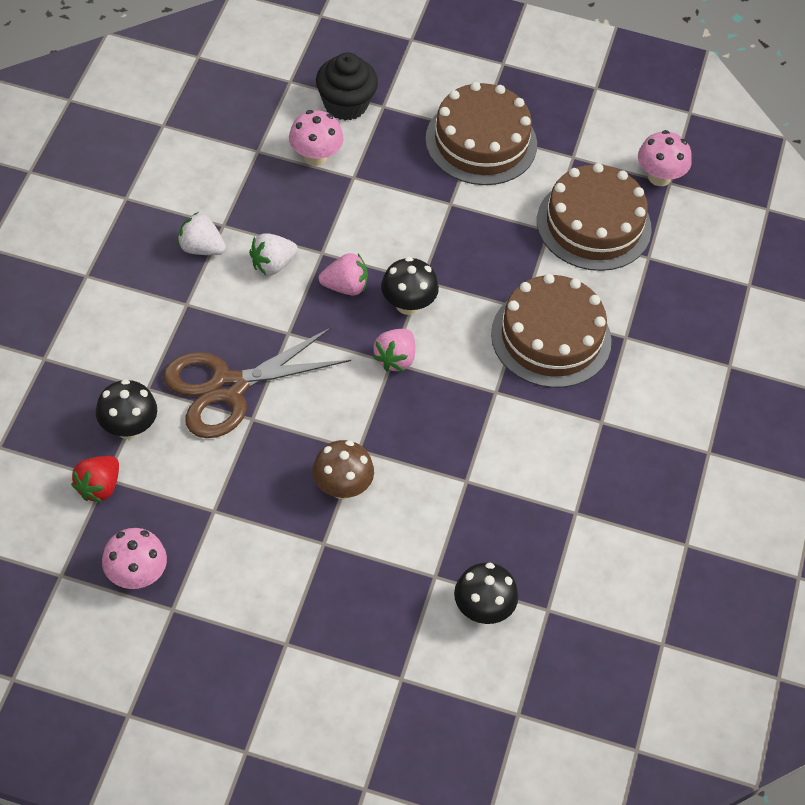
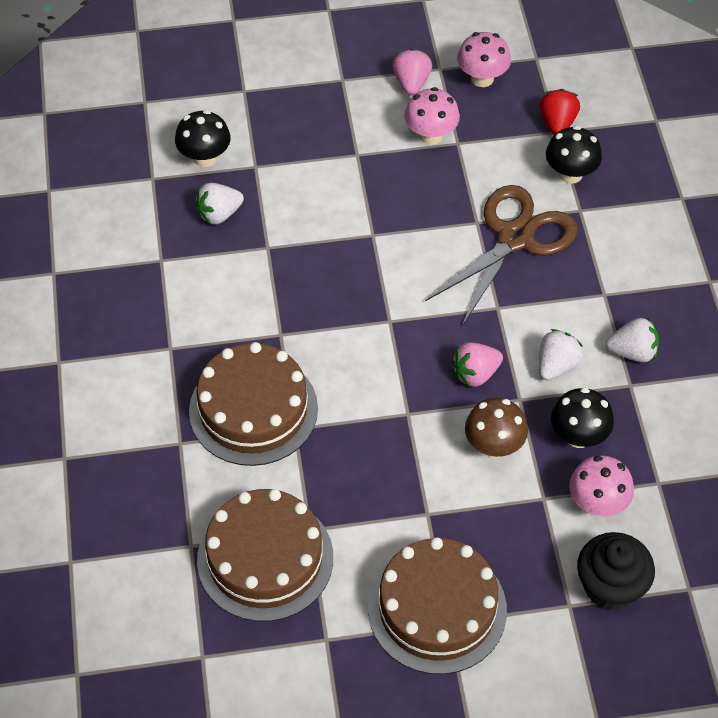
camera: 160 degrees right, 0 degrees up
brown mushroom [312,440,374,499] -> brown mushroom moved to [465,398,528,458]
pink strawberry [372,329,415,372] -> pink strawberry moved to [393,49,432,95]
black mushroom [381,257,439,315] -> black mushroom moved to [551,388,614,448]
pink mushroom [638,130,692,186] -> pink mushroom moved to [404,87,460,145]
none -> white strawberry [195,183,244,225]

